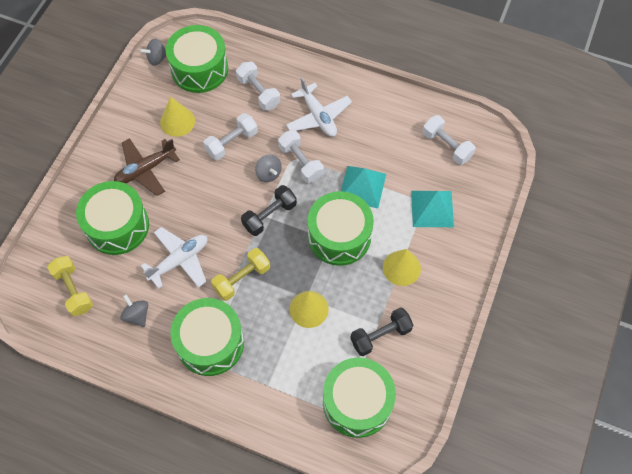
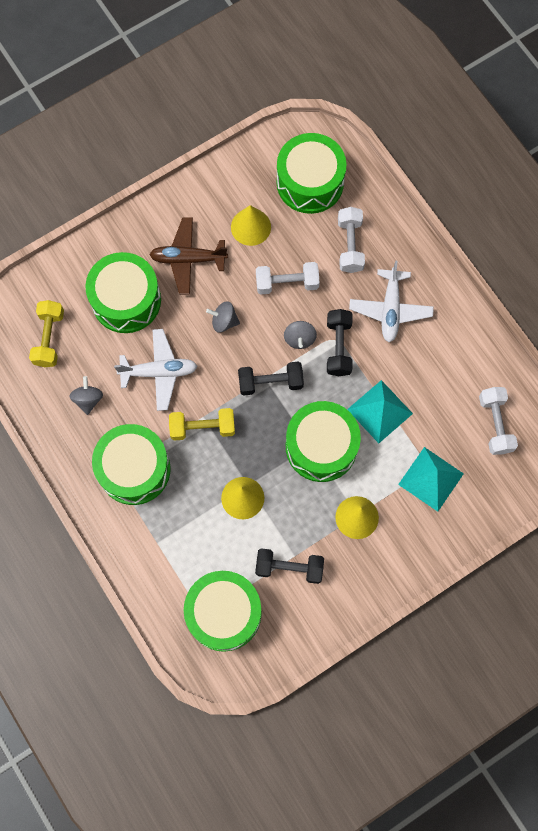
camera: 35 degrees right, 10 degrees up
grey spinning top [140,39,167,66] -> grey spinning top moved to [206,301,240,333]
white dumbbell [278,130,324,183] -> black dumbbell [327,309,353,376]

